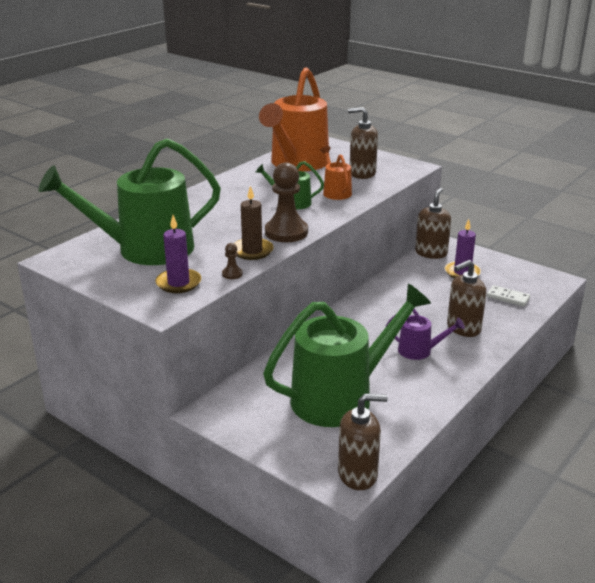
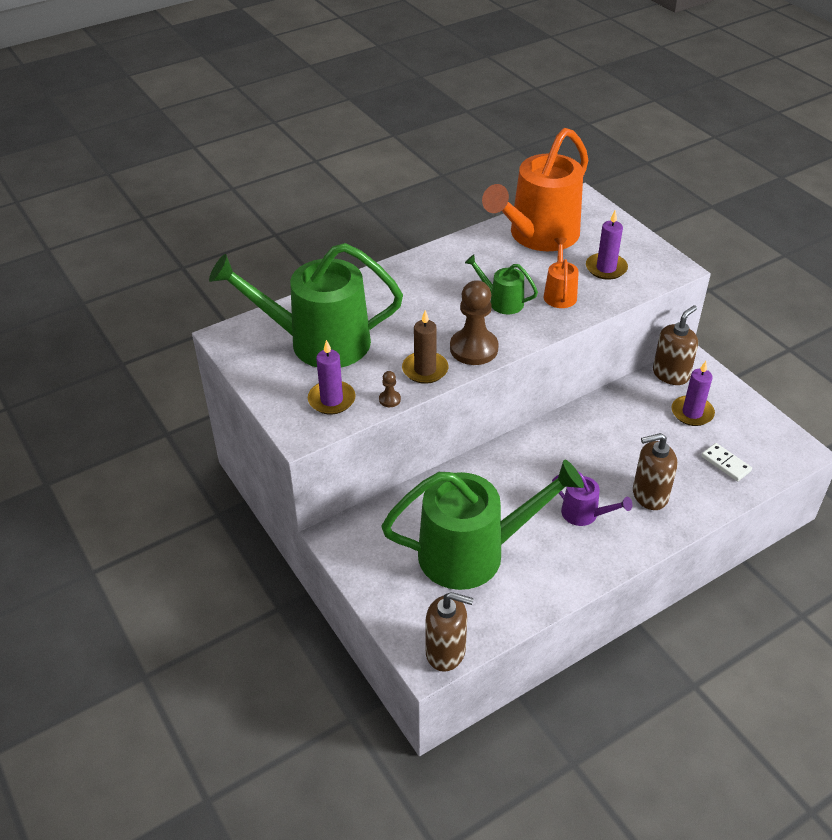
camera: 20 degrees right, 15 degrees up
brown soap dispenser [348,107,378,179] -> purple candle [586,210,628,280]

